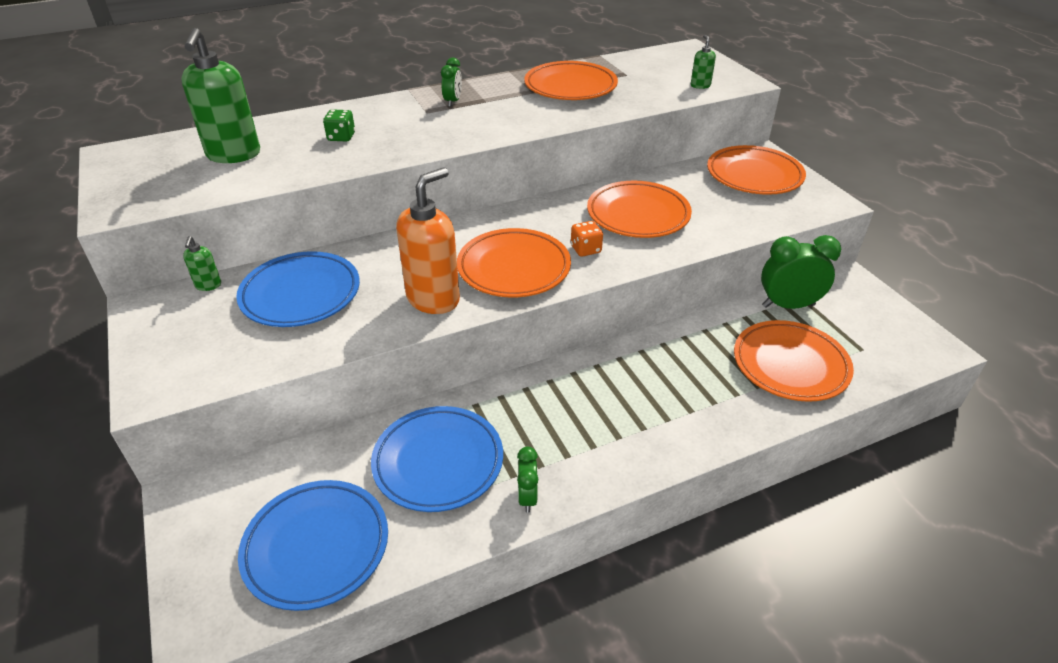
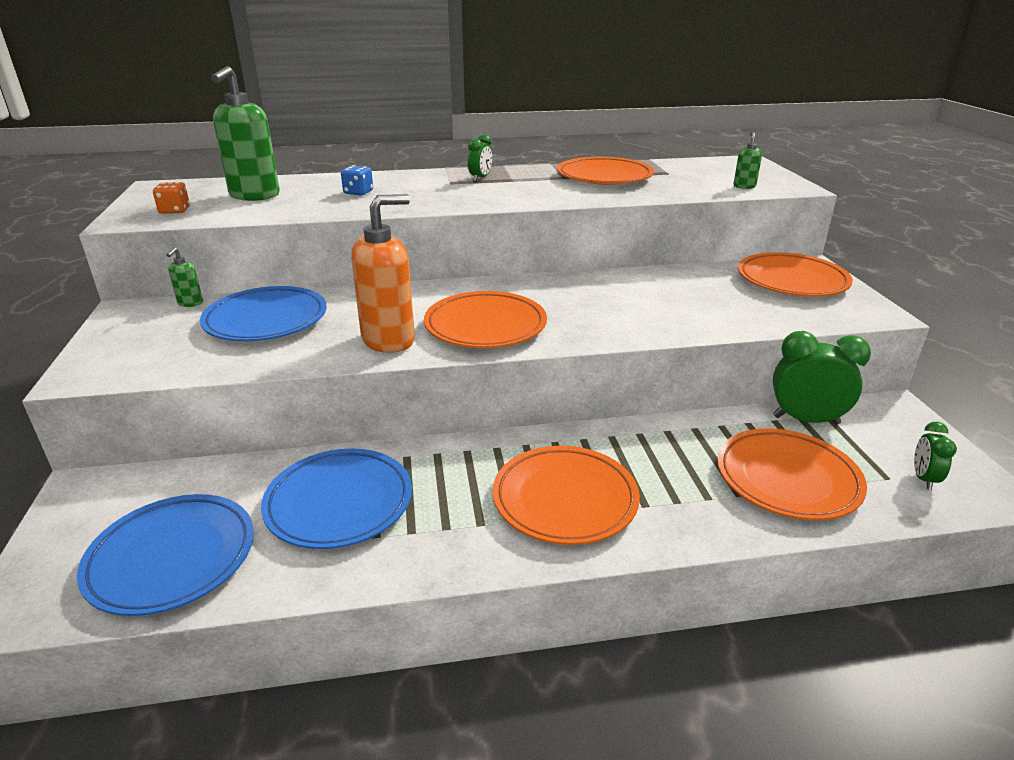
camera: 15 degrees right, 10 degrees down
green dice [323,109,355,142] -> blue dice [341,165,373,195]
green clock [517,447,538,513] -> green clock moved to [914,422,957,490]
orange dice [571,221,603,257] -> orange dice moved to [153,182,190,214]
orange plate [587,181,692,238] -> orange plate moved to [493,446,640,545]

